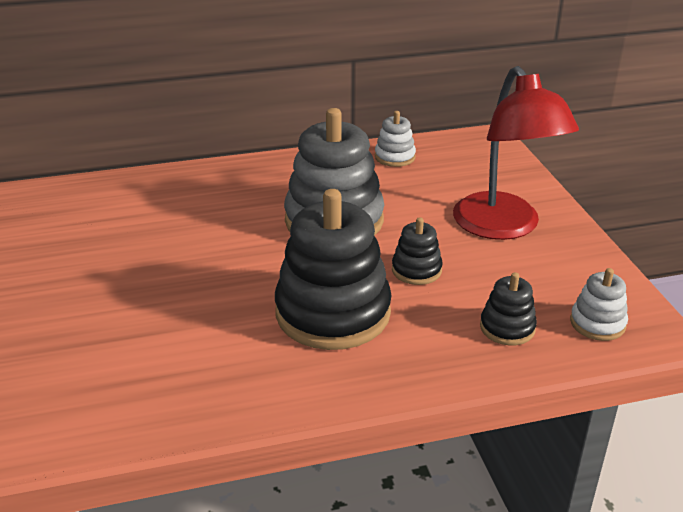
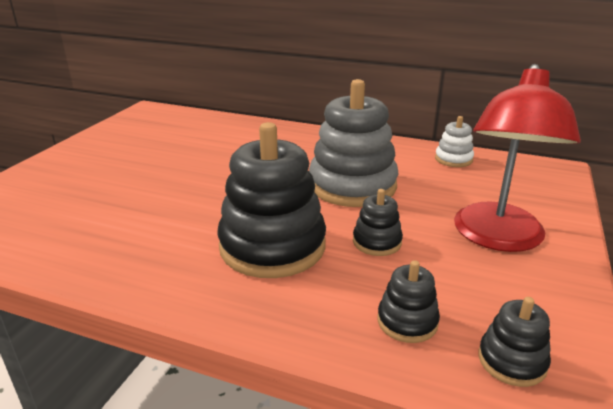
camera: 35 degrees right, 5 degrees down
white stacking toy [570,268,628,341] -> black stacking toy [478,297,551,387]

